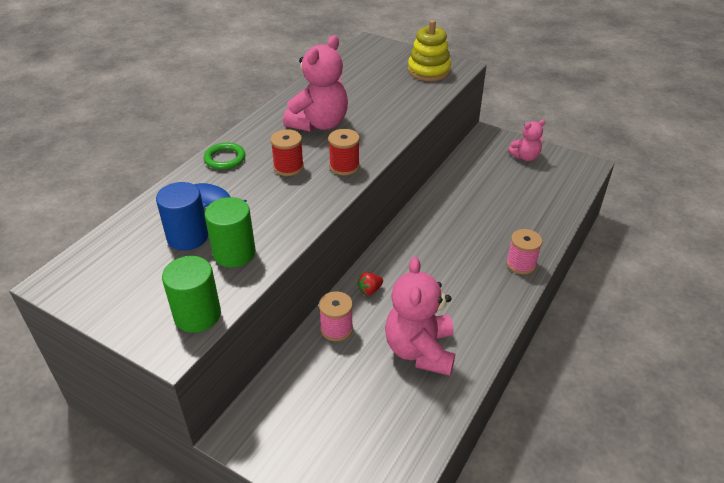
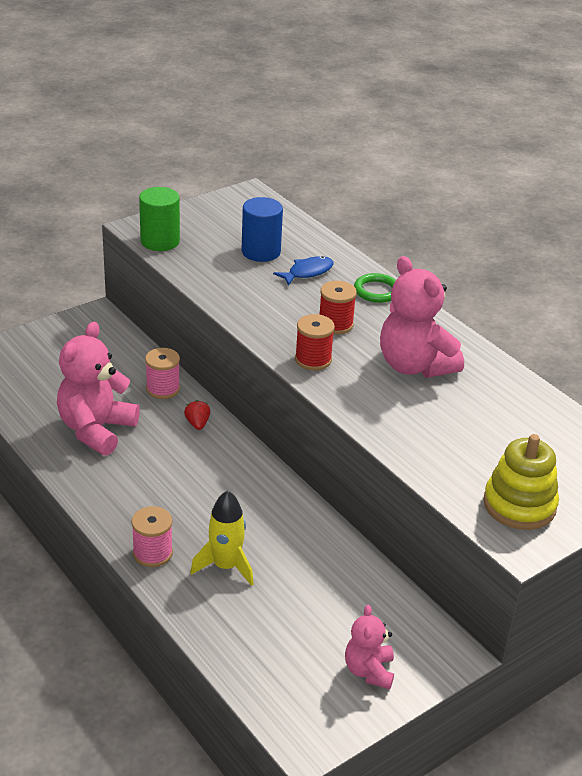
camera: 110 degrees right, 5 degrees down
green cylinder [205,197,256,267] -> none
pink teddy bear [385,257,455,376] -> pink teddy bear turned 90 degrees counterclockwise [57,322,140,456]
none -> yellow rocket [190,491,254,586]

